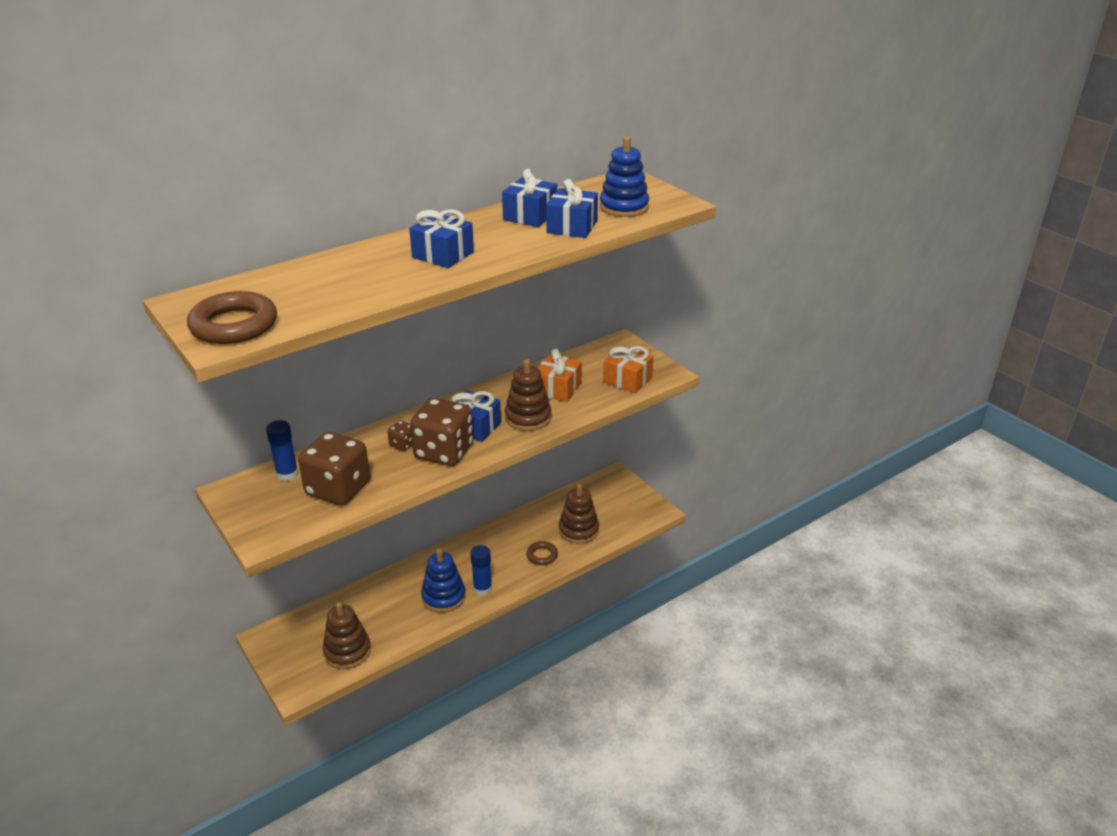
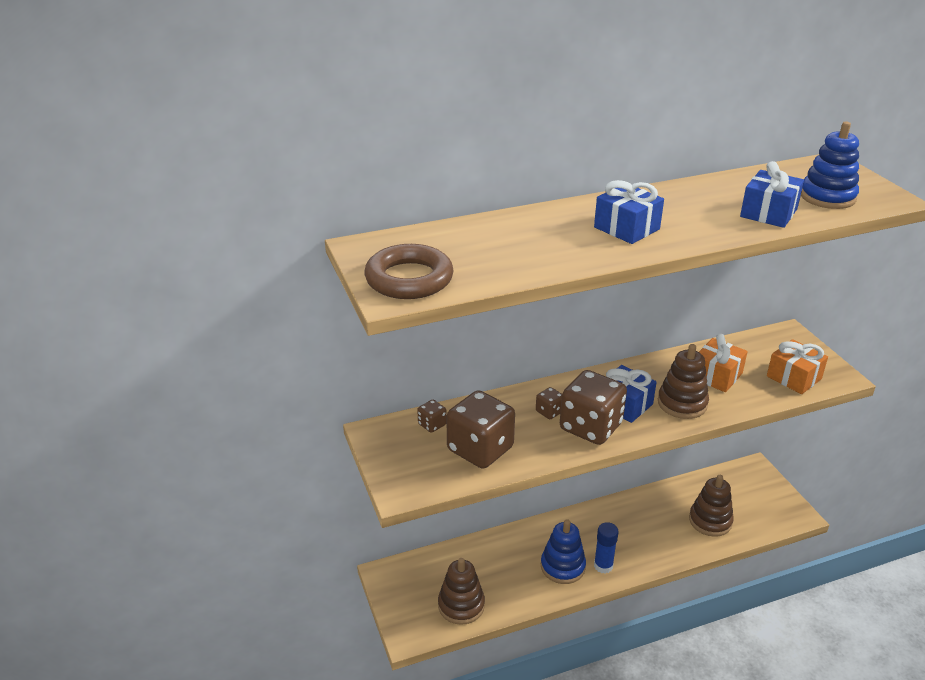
camera: 15 degrees right, 0 degrees up
blue glue stick [266,420,298,481] -> brown dice [417,400,447,433]
blue gift [502,169,557,227] -> none
brown ring [526,541,558,565] -> none

